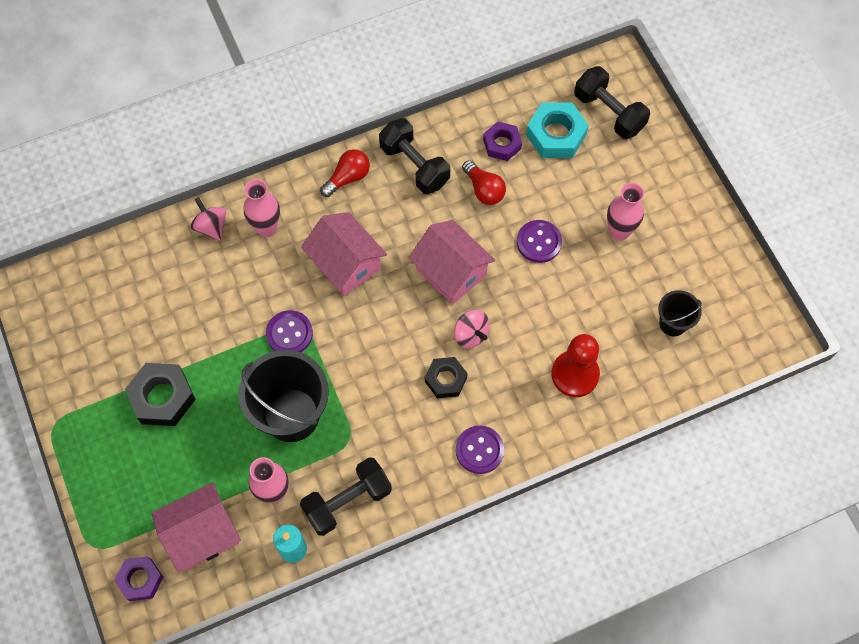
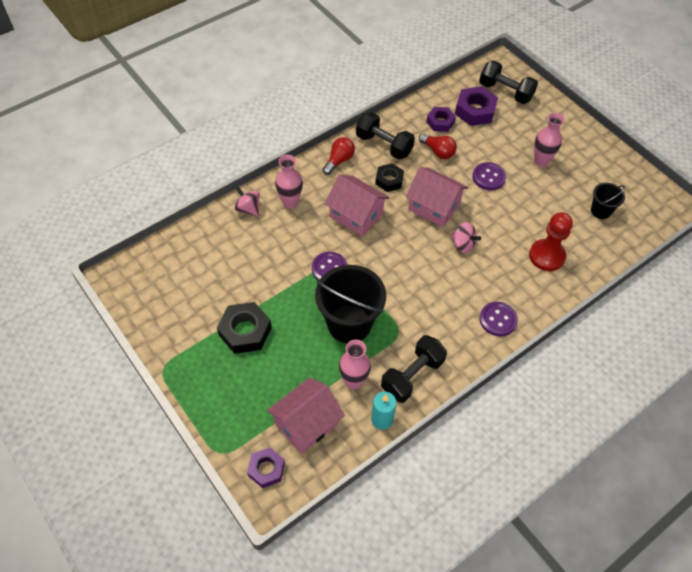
camera: 15 degrees left, 10 degrees down
black nut [425,357,468,398] -> black nut moved to [375,163,404,192]
turquoise nut [526,102,589,158] -> purple nut [455,86,498,126]

